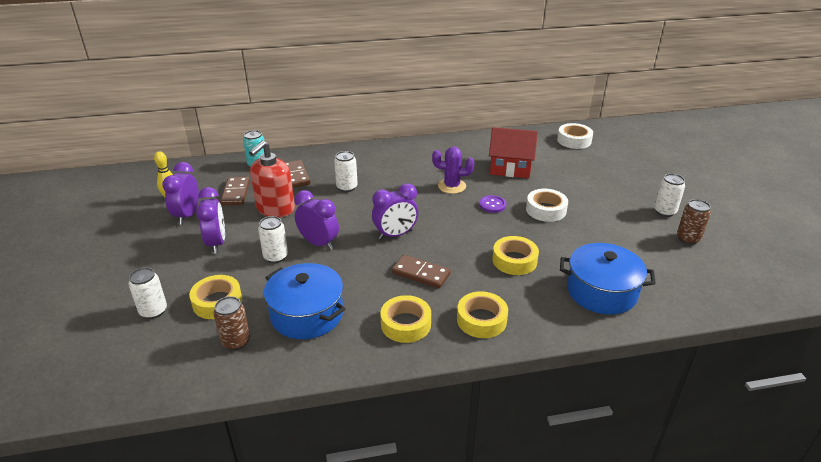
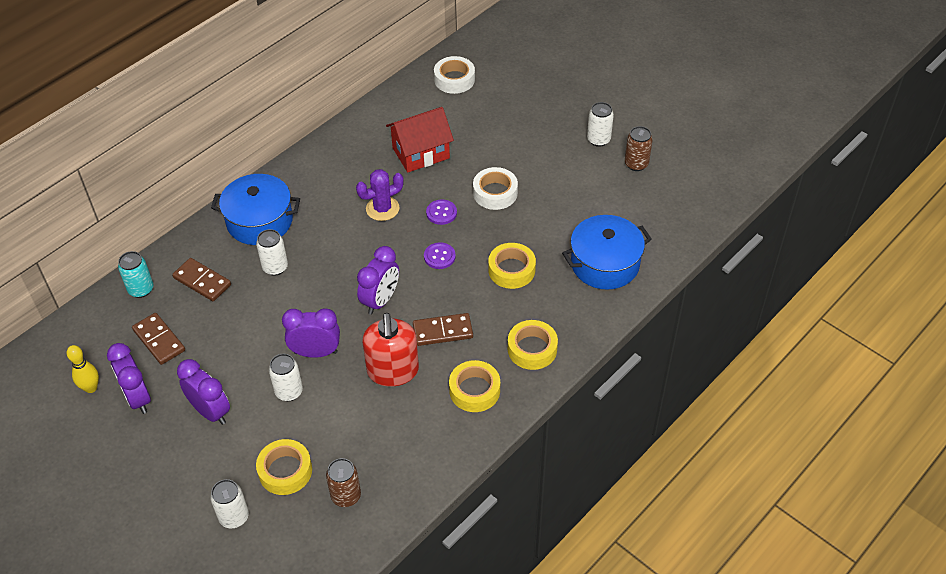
camera: 35 degrees left, 15 degrees up
red soap dispenser [249,141,295,217] -> red soap dispenser moved to [362,313,419,387]
blue pot [264,263,345,339] -> blue pot moved to [211,174,300,245]
none -> purple button [424,242,456,269]

